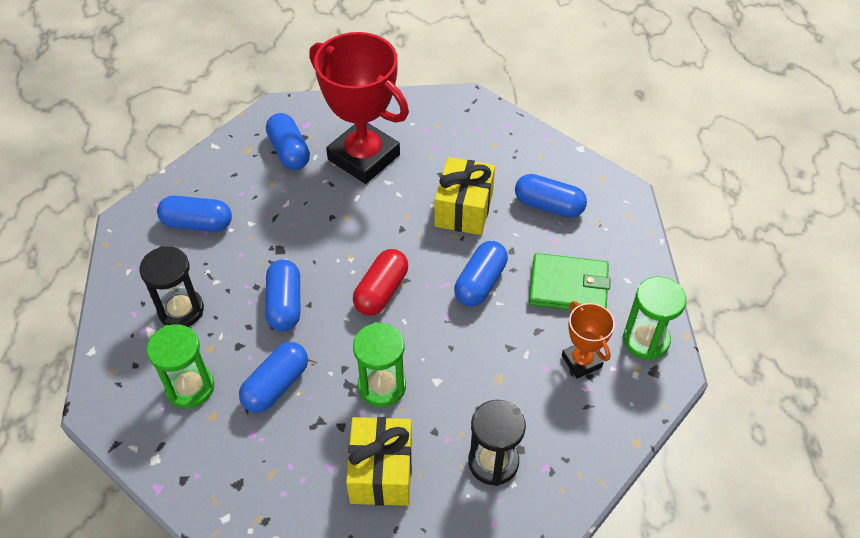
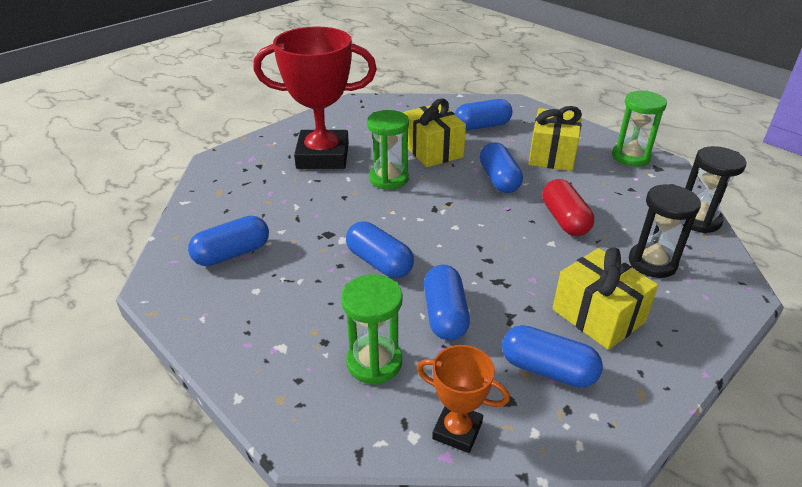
camera: 40 degrees left, 15 degrees down
black hourglass [139,246,204,327] -> black hourglass moved to [683,146,746,233]
blue capsule [266,113,310,170] -> blue capsule moved to [502,325,603,388]
red capsule [353,249,408,316] -> red capsule moved to [542,179,594,236]
green hourglass [353,322,406,407] -> green hourglass moved to [367,110,409,190]
green wallet [529,253,610,310] -> yellow gift [529,106,582,171]
orange trophy [562,301,615,378] -> orange trophy moved to [417,345,510,453]

